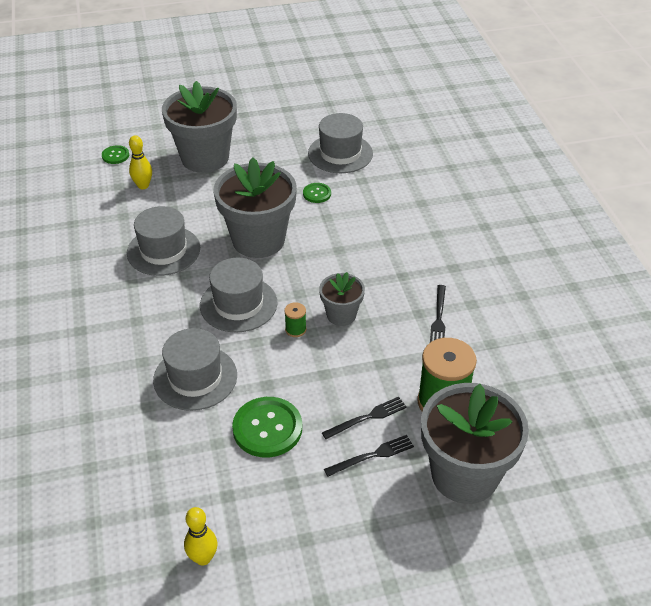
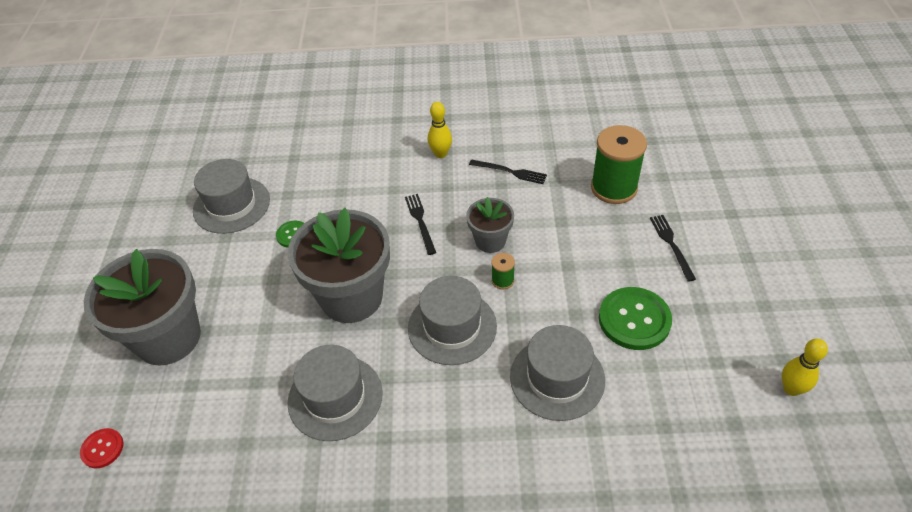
camera: 75 degrees left, 5 degrees up
green button [102,145,129,164] -> red button [80,428,124,468]
yellow bowling pin [129,135,152,189] -> yellow bowling pin moved to [428,102,452,158]
black fork [322,397,407,439] -> black fork moved to [405,194,436,255]
grey flower pot [421,383,529,504] -> none

